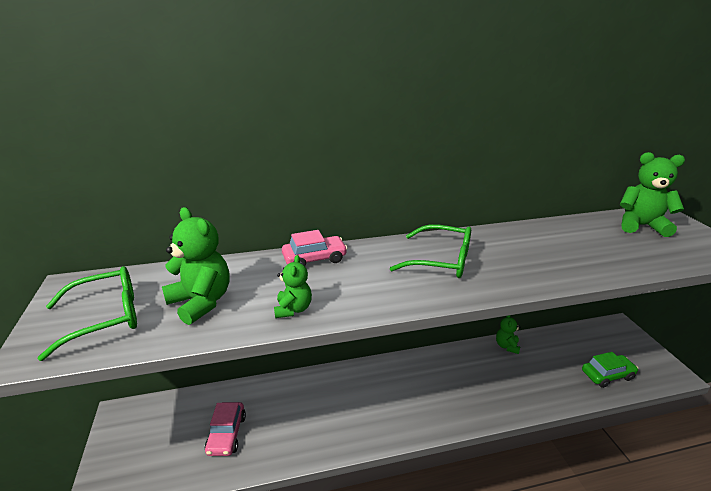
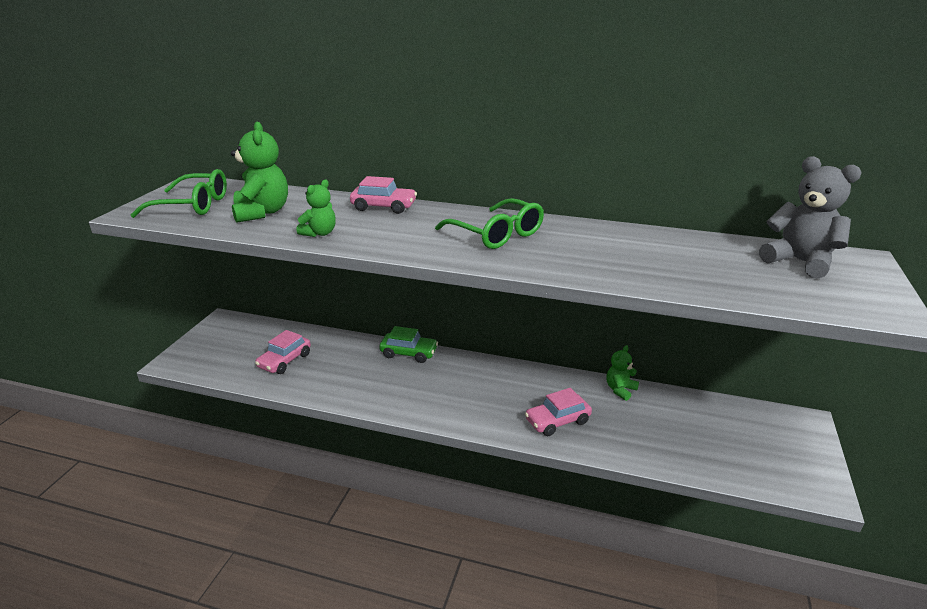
camera: 30 degrees right, 0 degrees up
green car [582,352,638,388] -> green car moved to [379,326,438,363]
green teddy bear [620,152,685,237] -> grey teddy bear [759,156,862,279]
none -> pink car [525,388,592,436]

